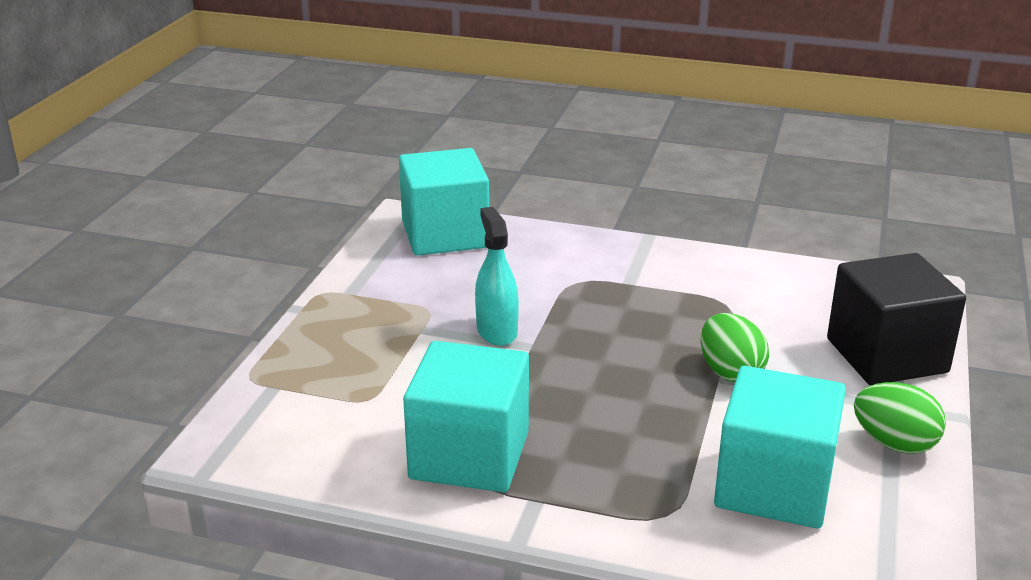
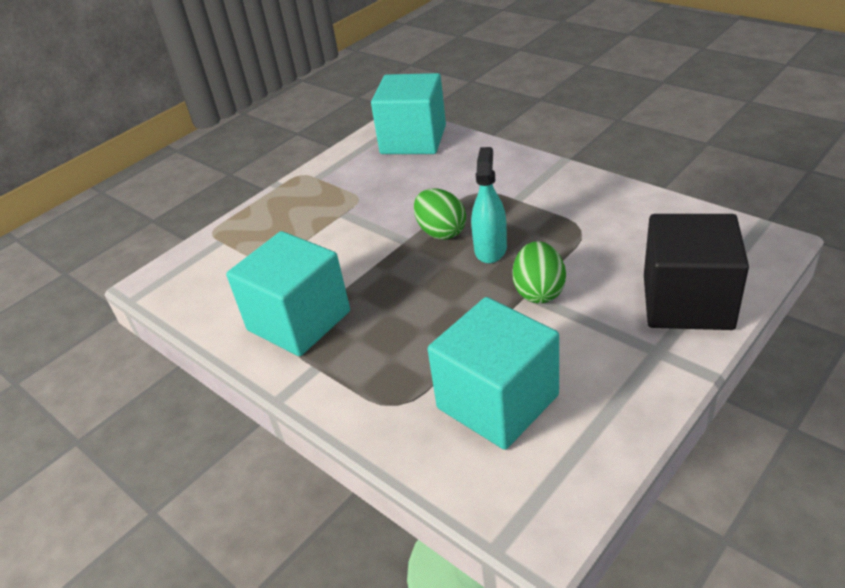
camera: 30 degrees right, 10 degrees up
turquoise spray bottle [475,207,519,346] -> turquoise spray bottle moved to [471,147,507,263]
green egg [854,382,946,454] -> green egg moved to [414,188,466,240]

